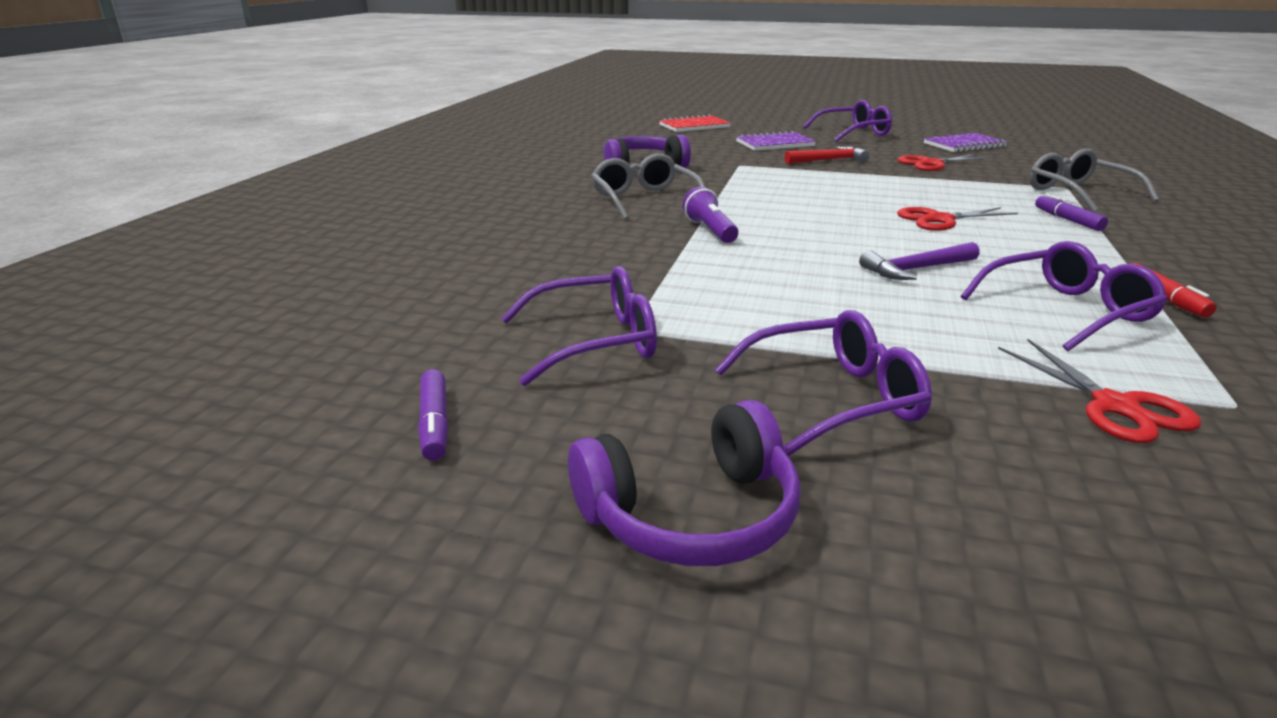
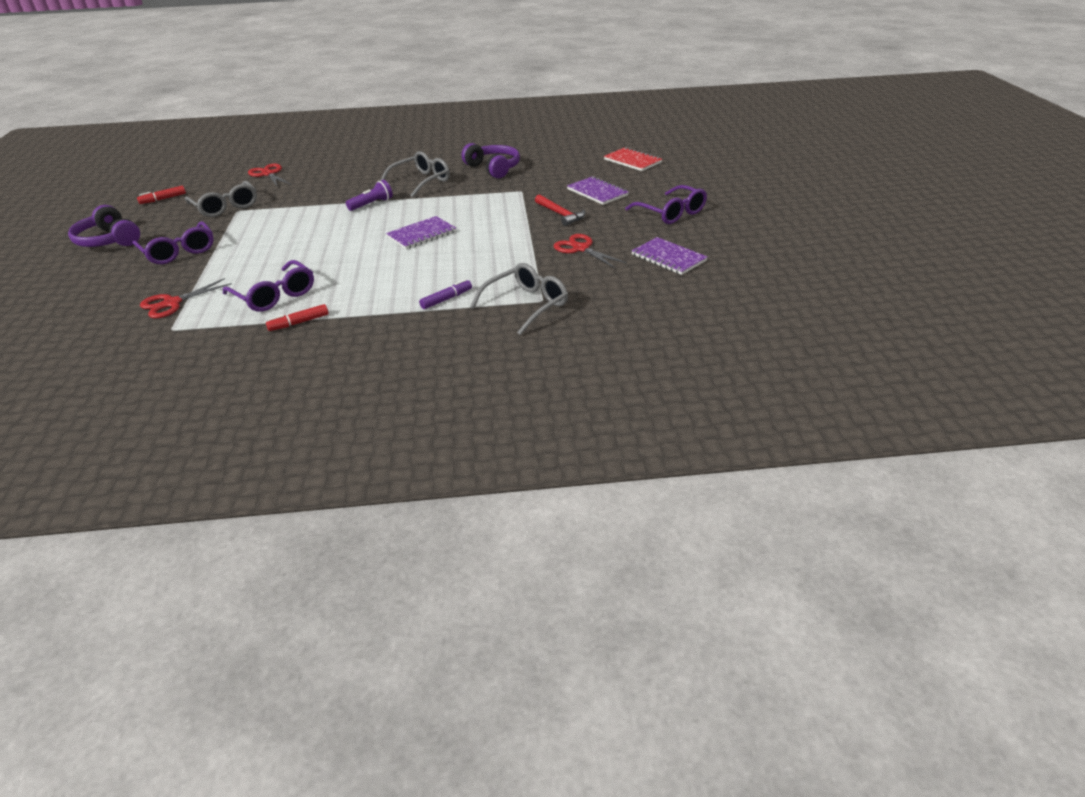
camera: 70 degrees right, 10 degrees up
purple marker [418,369,449,461] -> red marker [137,186,186,204]
purple glasses [501,266,657,386] -> grey glasses [185,181,257,217]
purple hammer [859,242,979,280] -> none
red scissors [897,207,1018,231] -> red scissors moved to [248,164,290,186]
none -> purple notebook [386,216,456,249]

